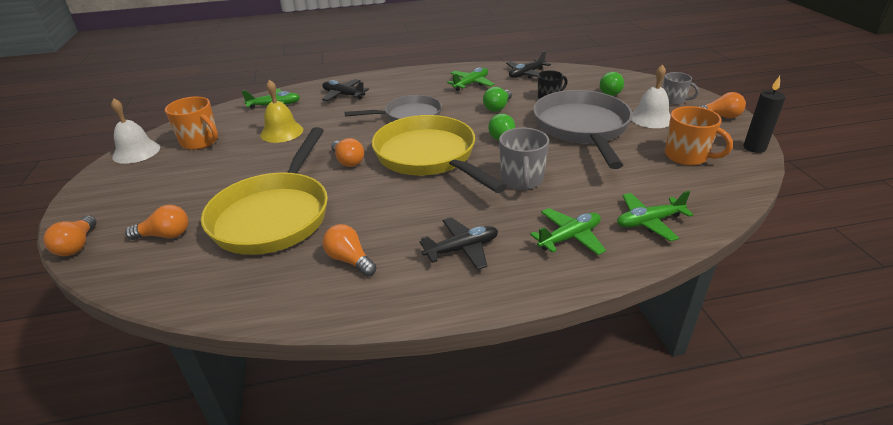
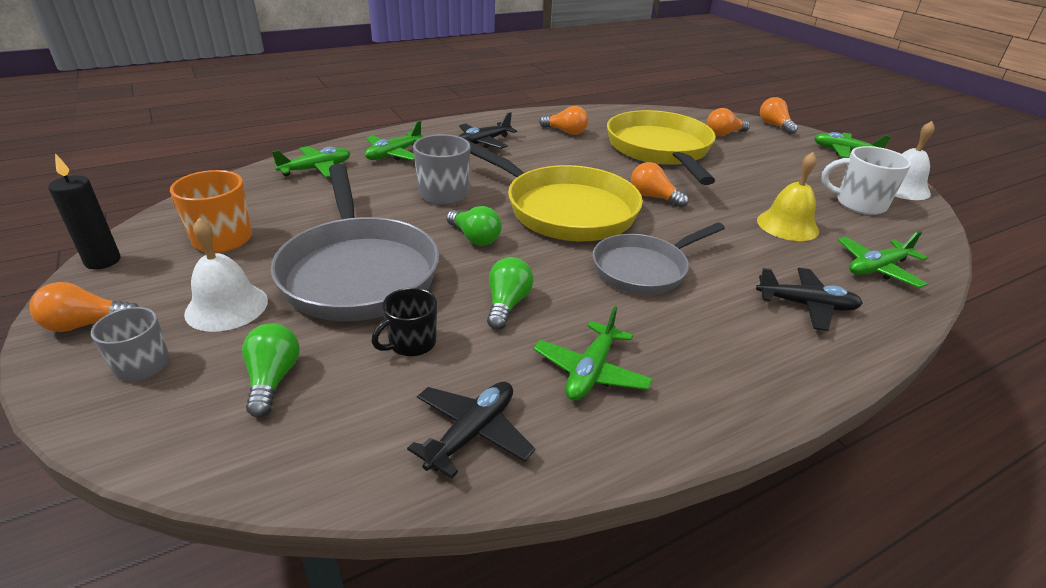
camera: 160 degrees right, 0 degrees up
orange mug [165,97,218,150] -> white mug [821,146,912,215]
none -> green plane [814,132,891,158]

